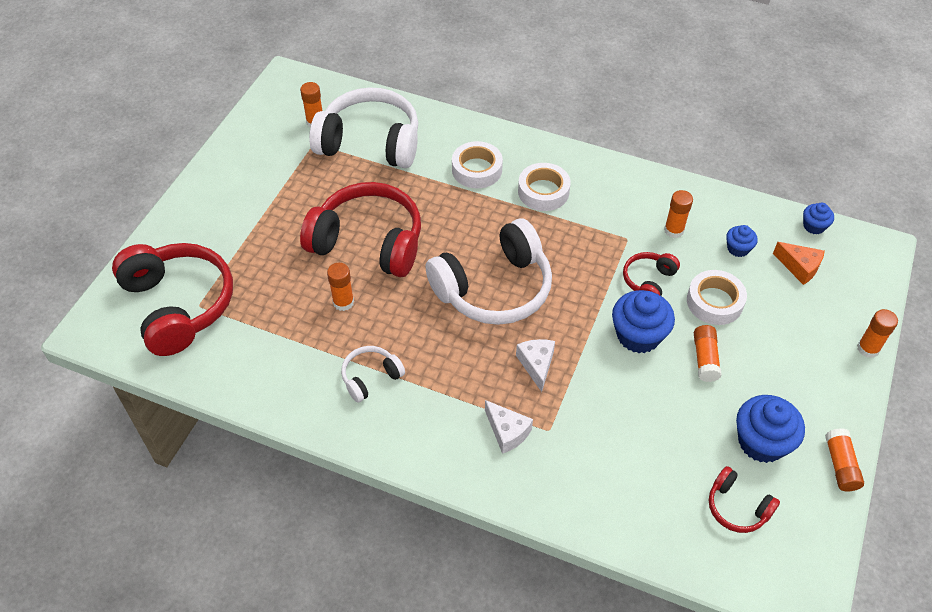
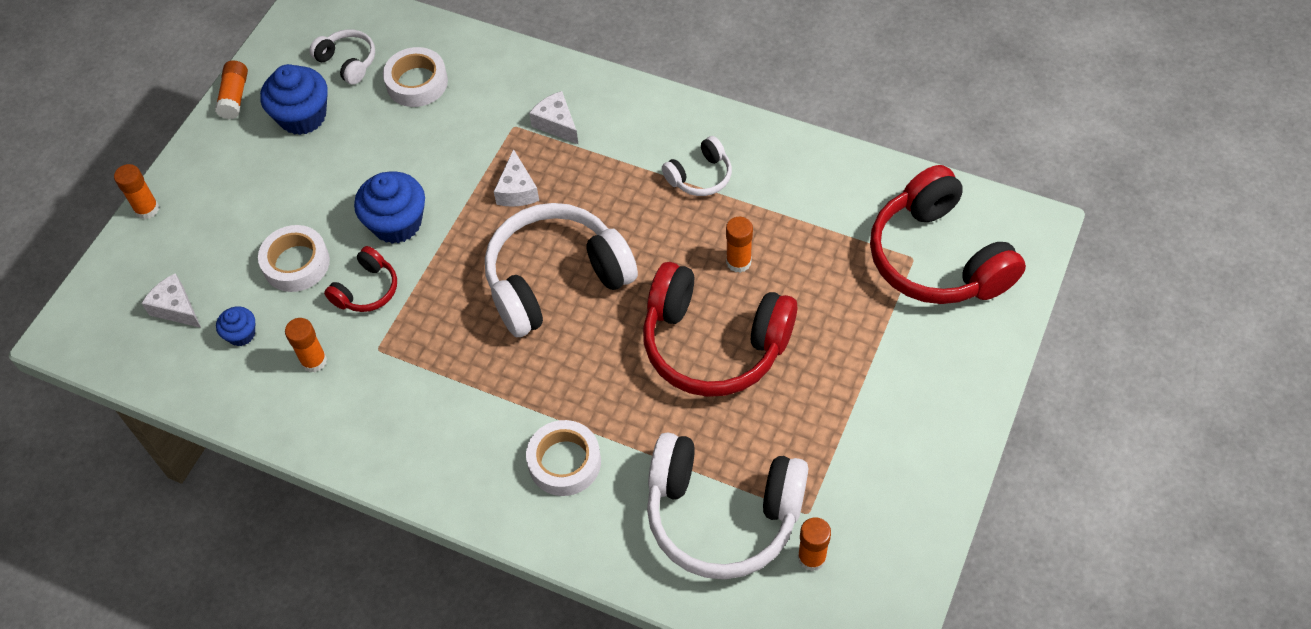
camera: 175 degrees left, 5 degrees up
white tape [518,163,571,211] -> white tape moved to [383,47,448,107]
orange glue stick [694,325,722,382] -> none
red headphones [709,466,780,533] -> white headphones [309,29,375,85]
orange cheese [773,242,825,285] -> white cheese [141,273,201,328]
blue cupcake [803,203,834,234] -> none

